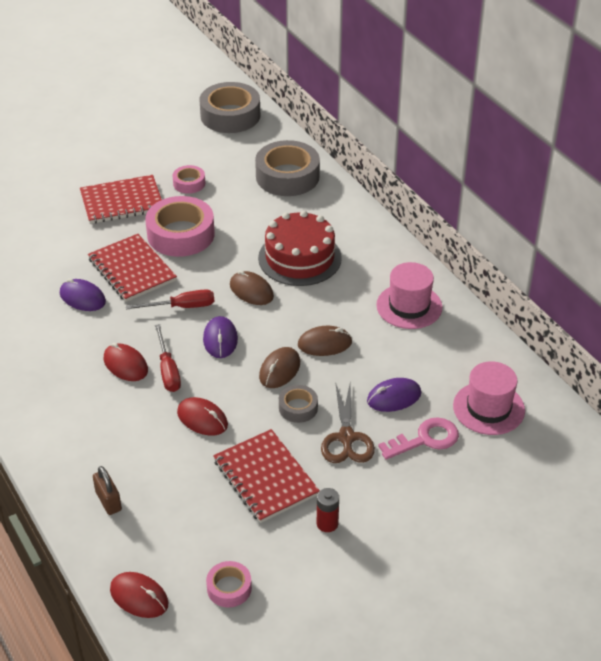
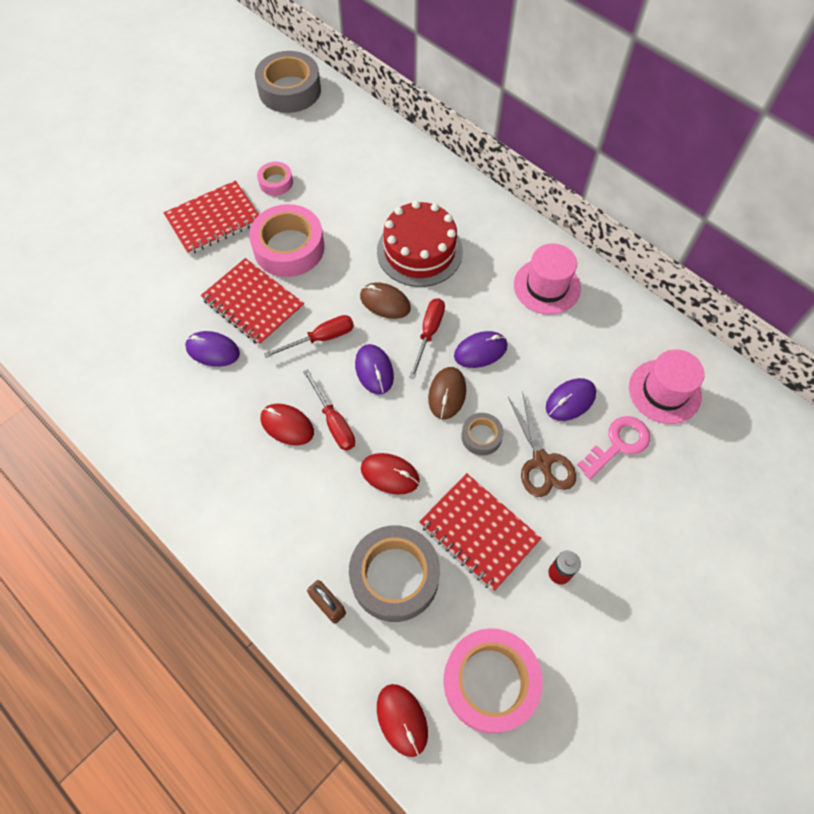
camera: 15 degrees left, 20 degrees up
red mouse [110,572,168,618] -> red mouse turned 45 degrees clockwise [377,684,428,757]
pink tape [206,561,252,608] -> pink tape [443,628,543,733], size x1.99
grey tape [255,140,320,196] -> grey tape moved to [349,525,440,622]
brown mouse [298,326,352,356] -> purple mouse [454,331,507,368]
none -> red screwdriver [409,298,445,379]

